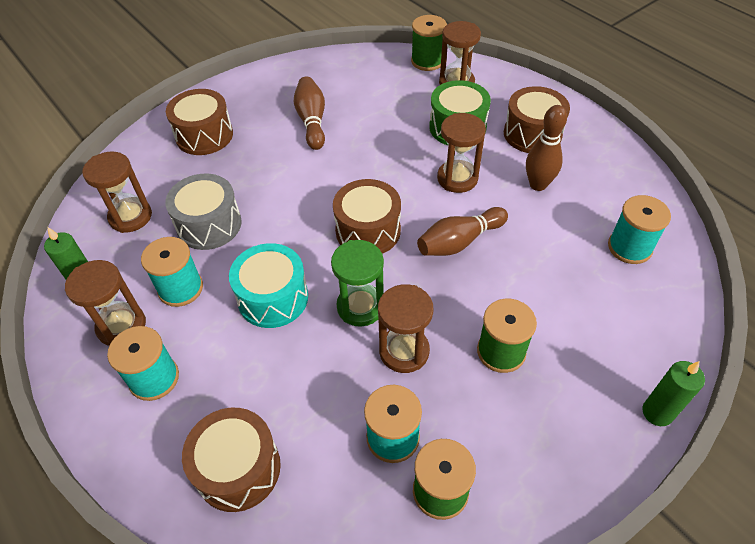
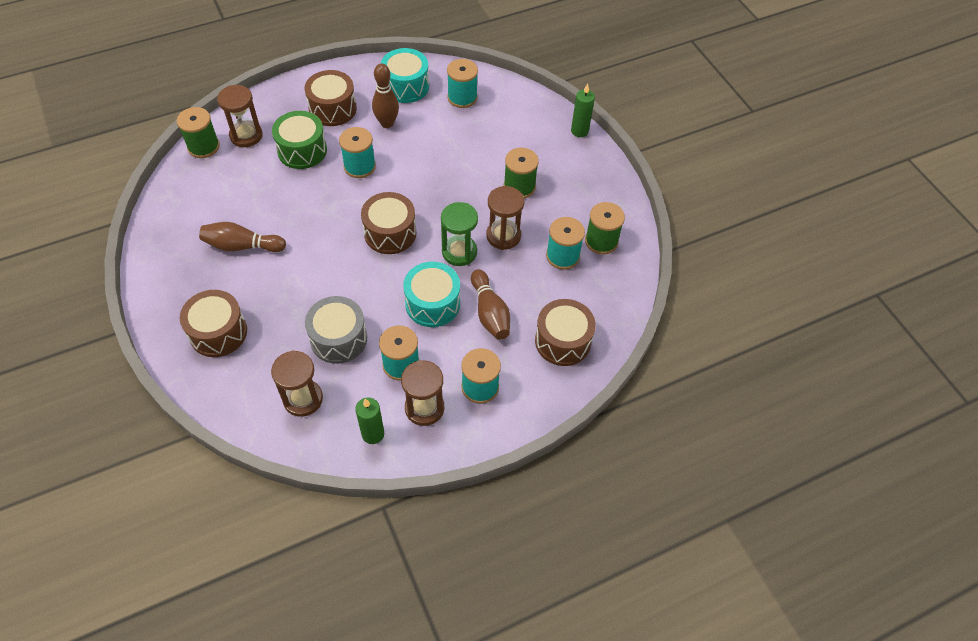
camera: 80 degrees left, 5 degrees up
brown bowling pin [417,207,508,256] -> brown bowling pin moved to [471,269,510,340]
brown hourglass [437,113,486,193] -> turquoise spool [339,127,376,178]
none -> turquoise drum [381,48,429,103]

